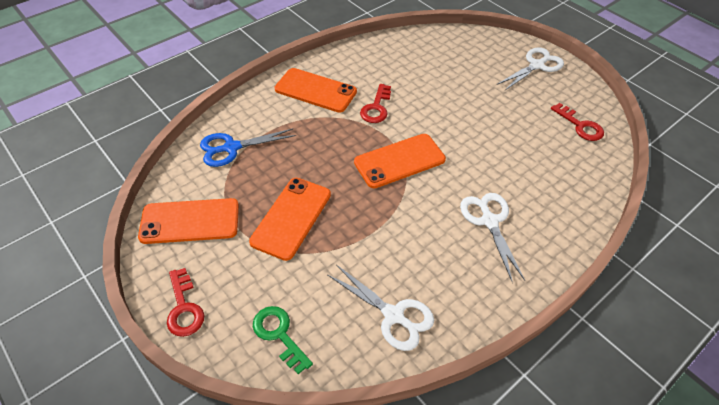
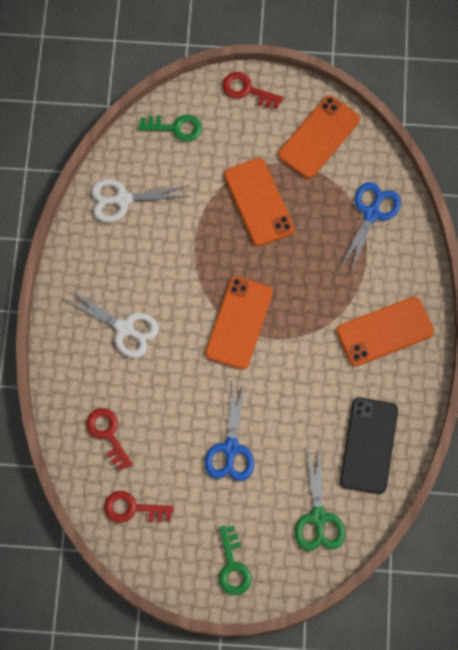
camera: 135 degrees right, 20 degrees up
red key [360,84,391,123] -> red key moved to [86,408,133,471]
white scissors [498,47,564,91] -> green key [219,525,252,595]
none -> blue scissors [205,382,254,481]
none -> green scissors [295,448,345,551]
none -> black phone [340,398,398,494]

